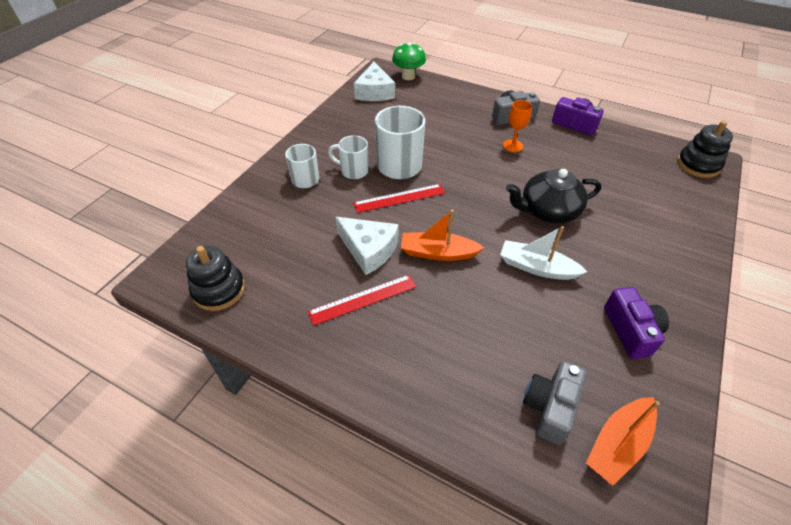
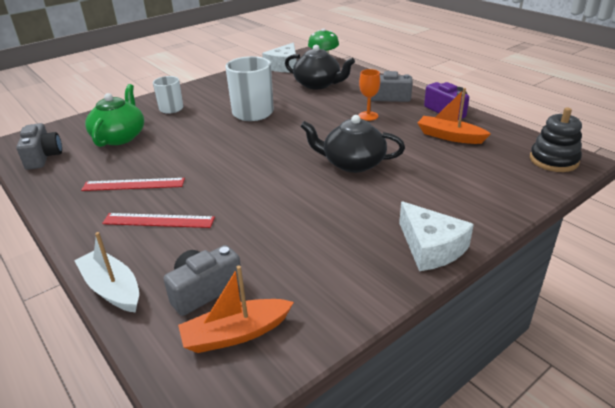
camera: 25 degrees right, 15 degrees down
black stacking toy [186,246,245,311] -> grey camera [16,123,62,170]
white mug [328,135,369,179] -> none
white cheese [335,217,399,275] -> white cheese moved to [399,201,474,271]
red ruler [353,184,445,213] -> red ruler moved to [102,213,215,228]
orange boat [401,209,484,261] -> orange boat moved to [418,88,491,144]
white boat [500,226,587,280] -> white boat moved to [74,232,139,313]
purple camera [604,287,669,359] -> none
none -> green teapot [85,84,144,147]
none -> black teapot [285,45,355,89]

